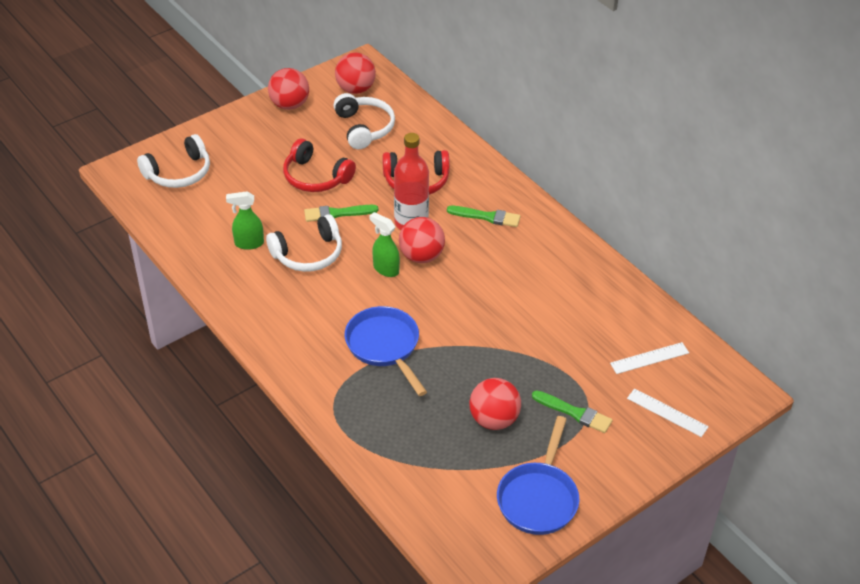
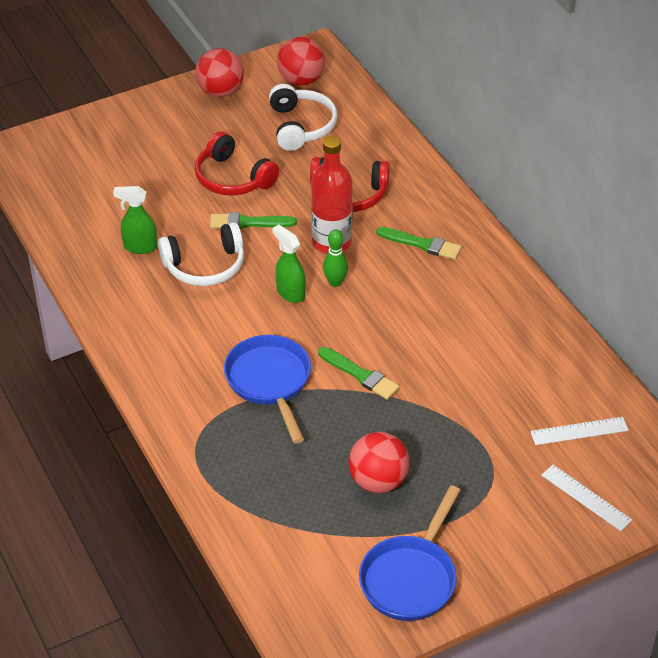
camera: 10 degrees right, 0 degrees up
white headphones [137,134,210,188] -> none
red ball [399,217,445,263] -> green bowling pin [323,229,348,287]
green brush [532,390,613,433] -> green brush moved to [318,347,400,400]

